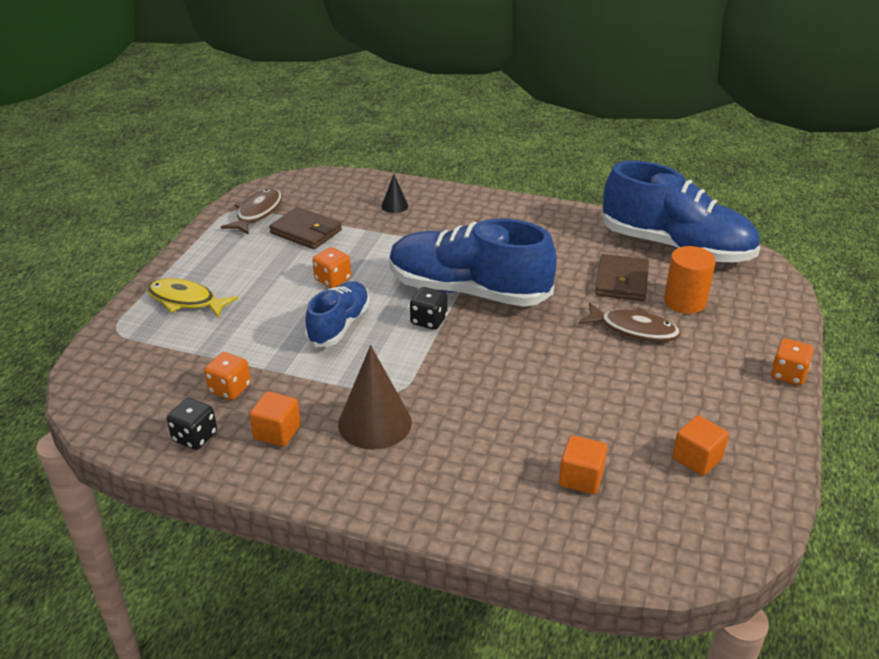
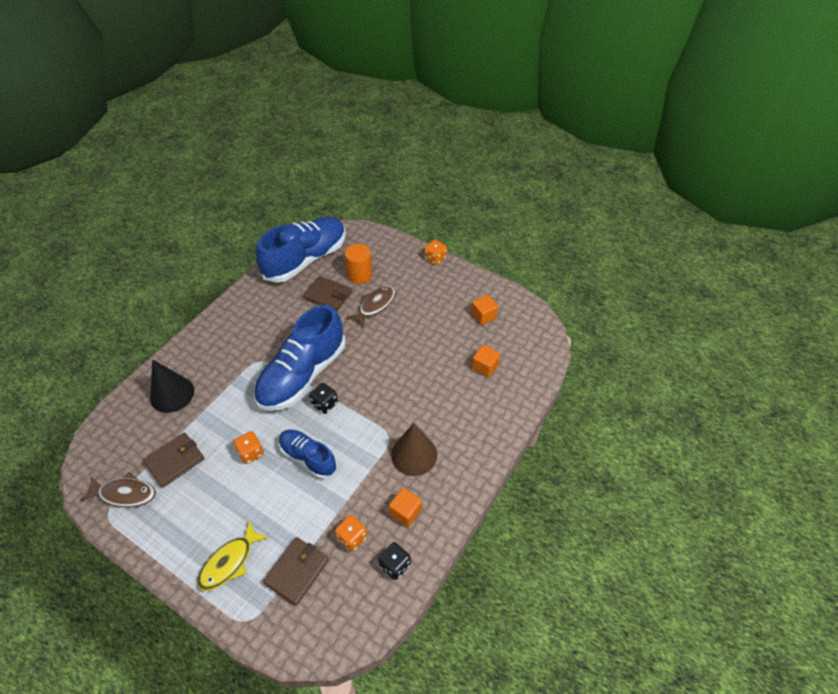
camera: 75 degrees left, 15 degrees up
brown fish [221,189,282,235] -> brown fish turned 150 degrees clockwise [80,472,156,508]
black cone [381,174,408,213] -> black cone [150,360,194,413], size x2.02
none -> brown wallet [263,537,329,606]

